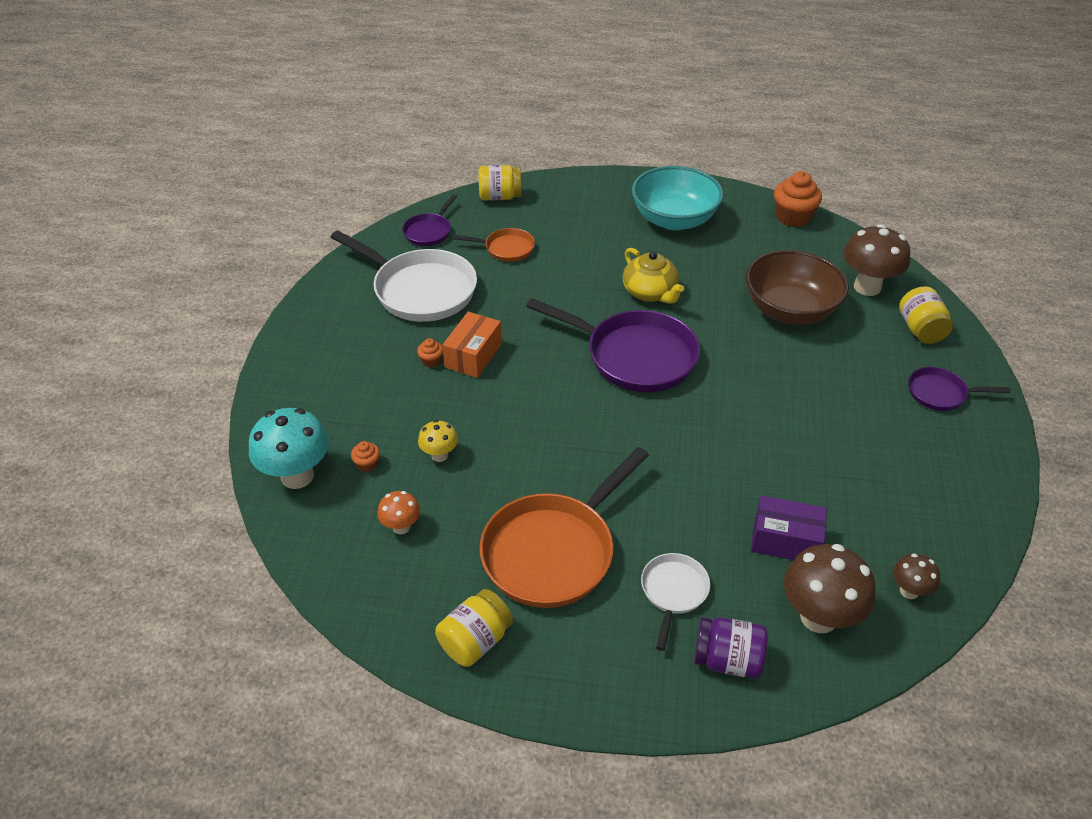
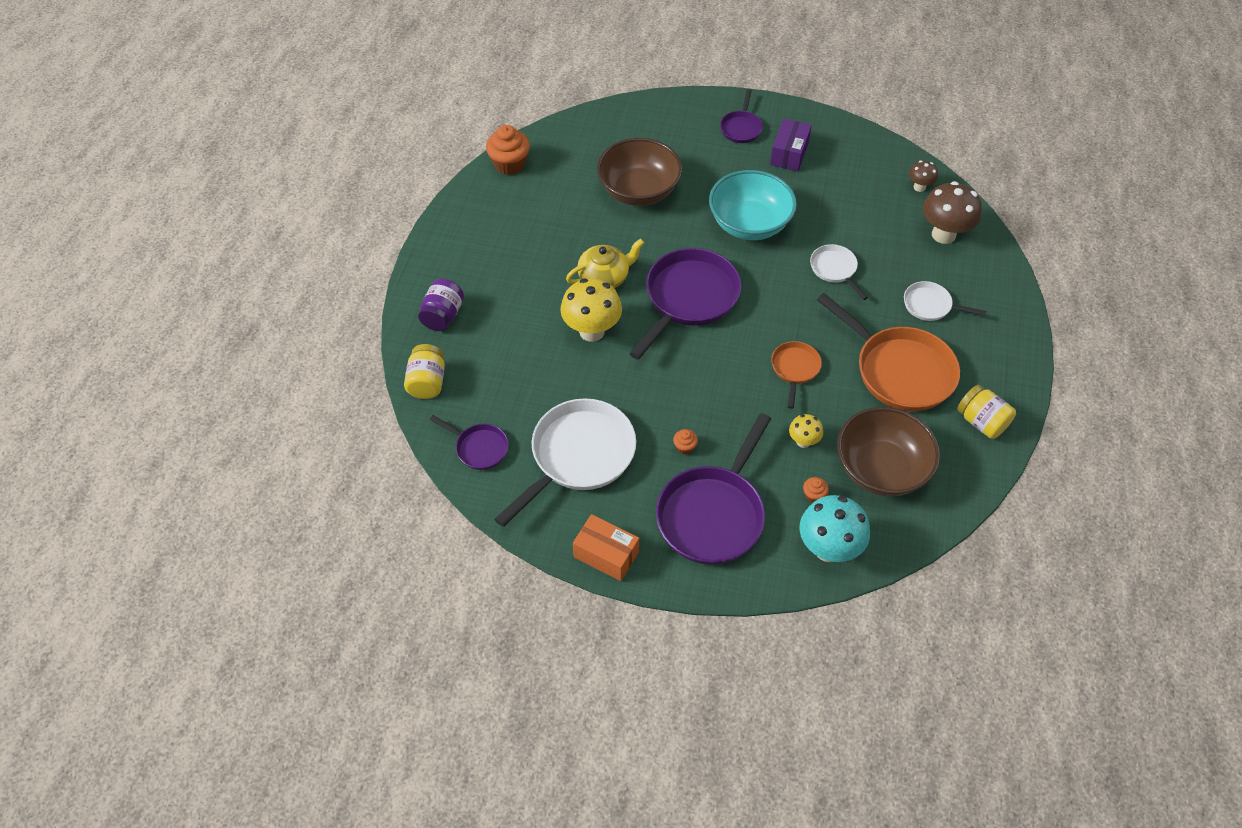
camera: 85 degrees left, 10 degrees up
orange mushroom [377,491,420,534] -> brown bowl [837,407,940,497]
orange box [443,312,502,378] -> orange box moved to [573,514,639,581]
orange pan [452,228,535,262] -> orange pan moved to [771,341,822,409]
turquoise bowl [632,166,723,230] -> turquoise bowl moved to [709,170,797,240]
purple jar [694,617,768,679] -> purple jar moved to [418,279,464,331]
purple box [751,495,827,560] -> purple box moved to [770,119,812,172]
brown mushroom [843,224,910,296] -> none
yellow jar [899,286,953,344] -> none
none -> yellow mushroom [560,278,622,342]
none -> purple pan [656,413,771,565]
none -> white pan [810,244,868,300]

